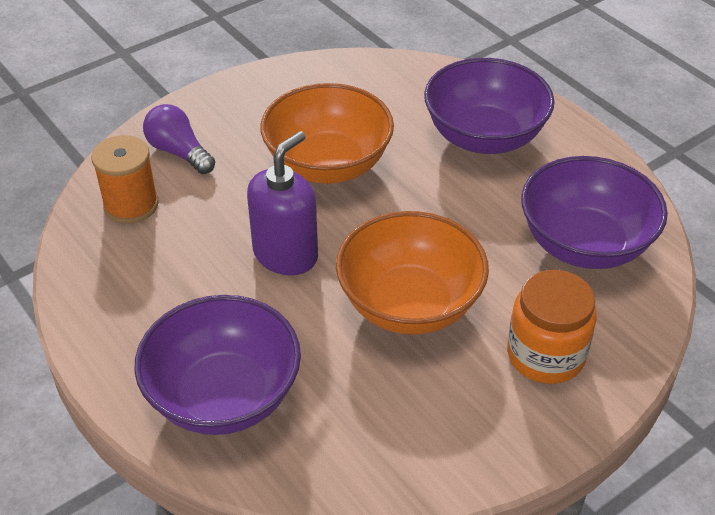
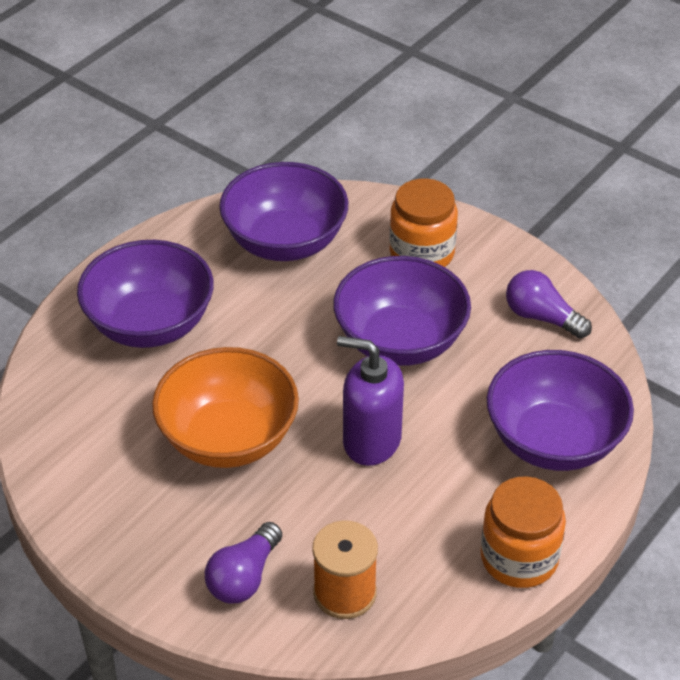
camera: 105 degrees left, 0 degrees up
orange bowl [336,211,489,335] -> purple bowl [333,256,471,366]
none -> orange jar [481,476,566,588]
none -> purple light bulb [506,270,592,339]

